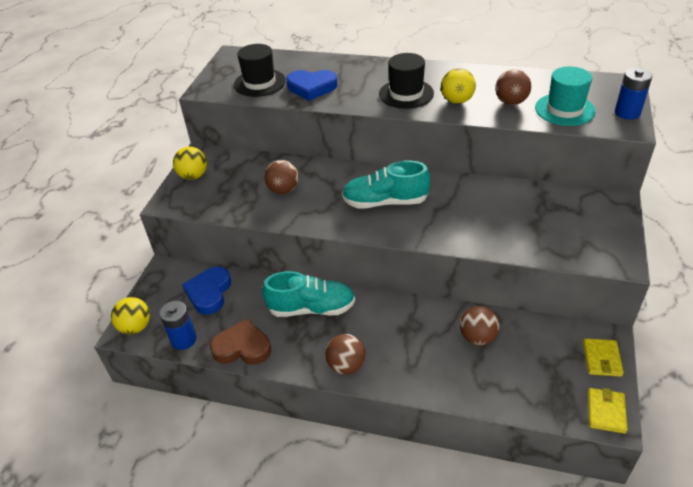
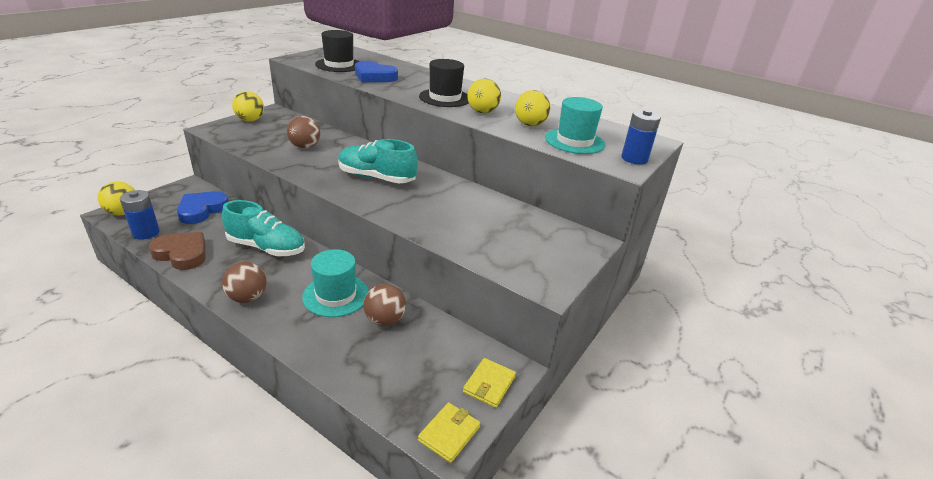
camera: 15 degrees right, 10 degrees down
brown ball [495,69,531,105] -> yellow ball [515,90,550,126]
none -> turquoise hat [302,249,369,317]

